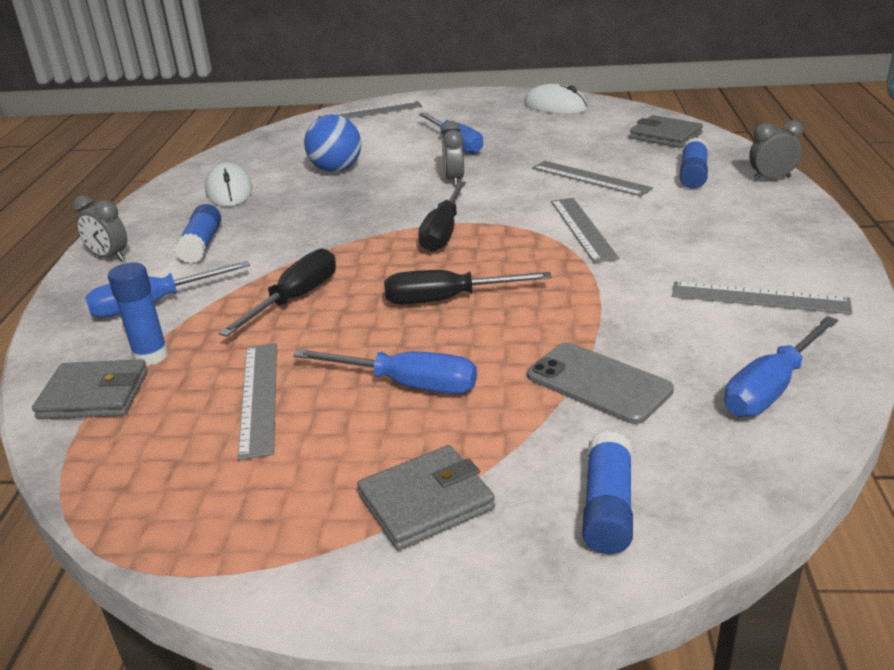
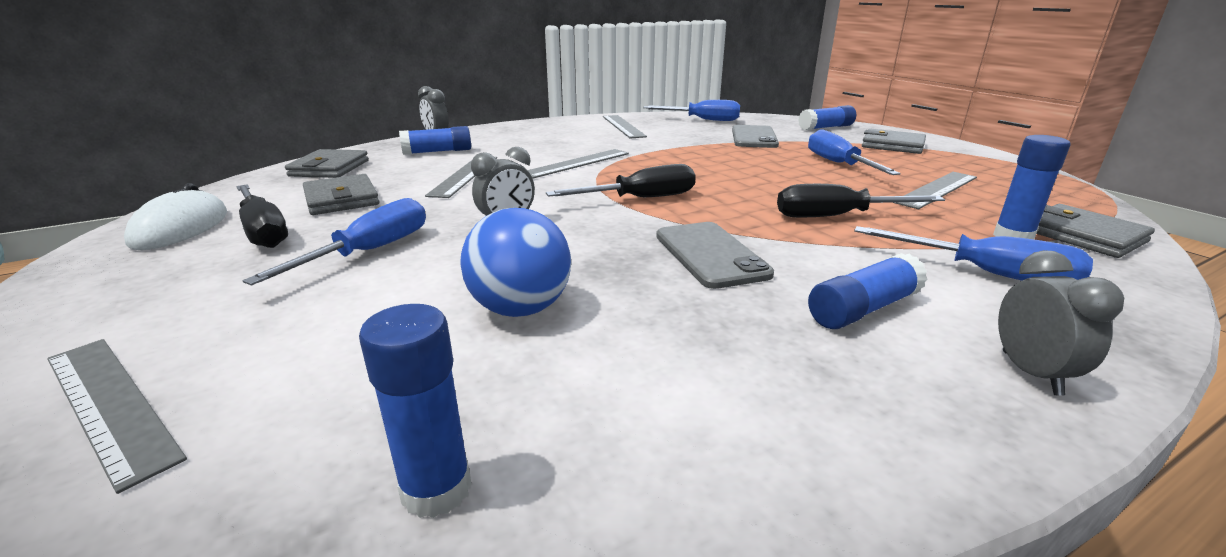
camera: 125 degrees left, 5 degrees down
white mouse [205,162,253,206] -> none
black screwdriver [384,270,552,304] -> black screwdriver moved to [236,184,288,248]
none -> grey wallet [303,174,380,215]
none -> blue glue stick [359,304,472,518]
none -> grey phone [656,222,774,289]

